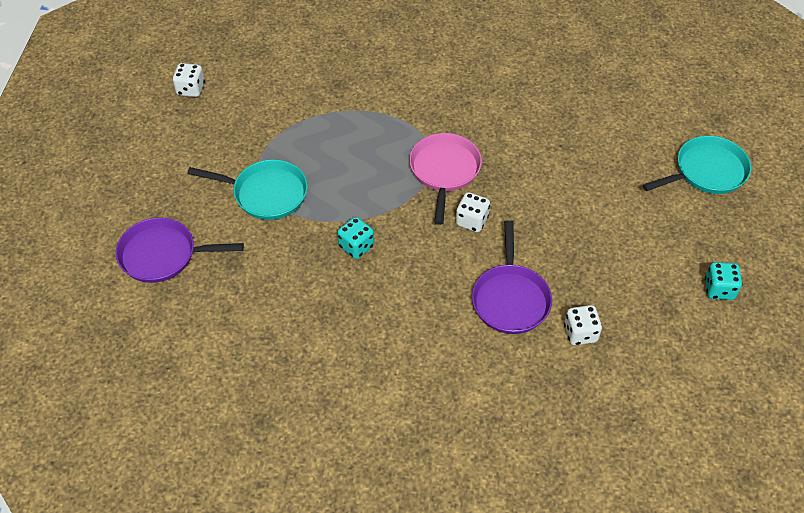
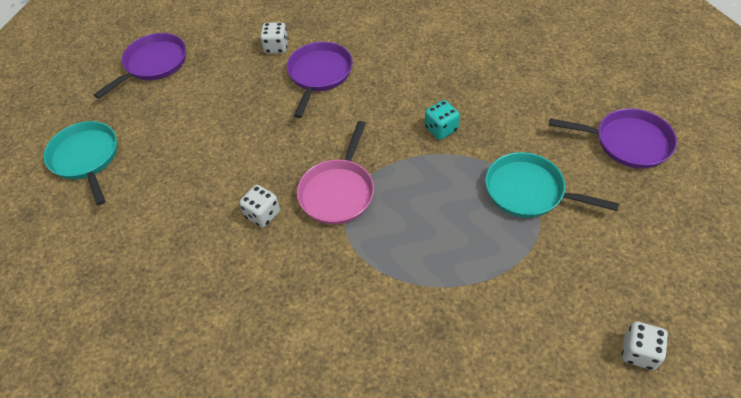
camera: 165 degrees left, 0 degrees up
white dice [456,192,490,232] -> white dice moved to [239,185,280,228]
turquoise pan [643,136,752,194] -> turquoise pan turned 75 degrees clockwise [44,121,117,205]
turquoise dice [705,262,742,300] -> purple pan [94,33,186,99]

